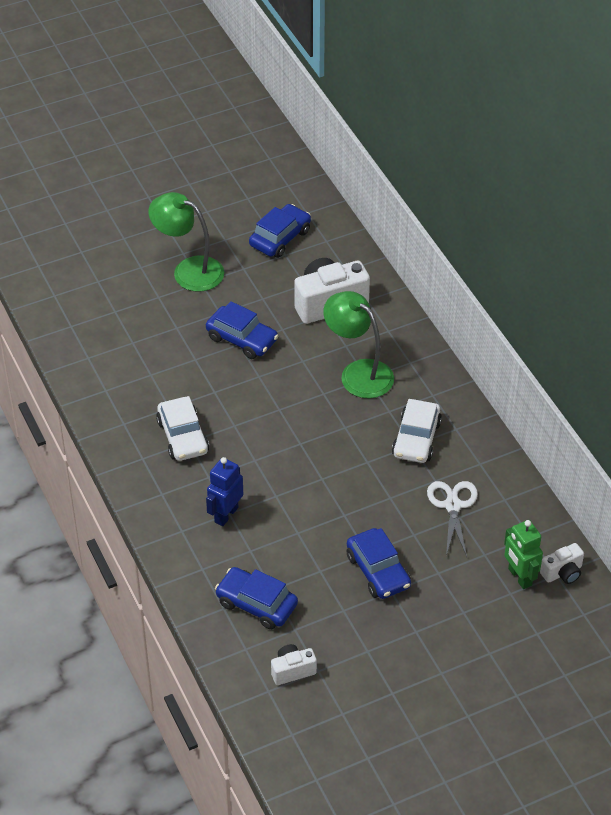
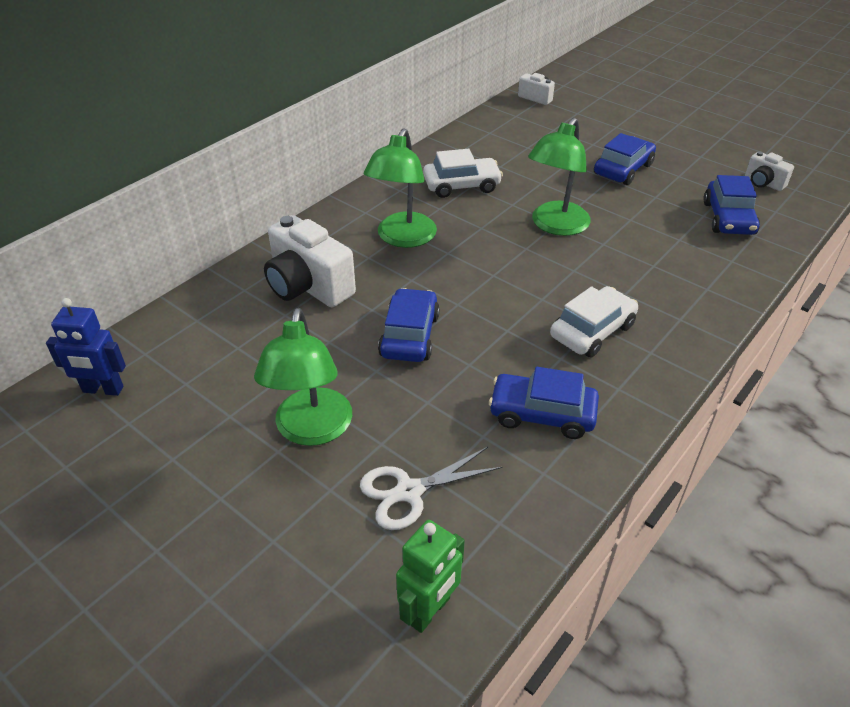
camera: 115 degrees left, 5 degrees down
blue robot [206,457,243,526] -> blue robot moved to [46,298,126,396]
blue car [249,204,311,258] -> blue car moved to [489,367,599,439]
white scissors [427,481,478,557] -> white scissors moved to [360,447,502,530]
green robot [504,520,543,589] -> green robot moved to [396,520,465,633]
none -> green lamp [528,118,590,236]

